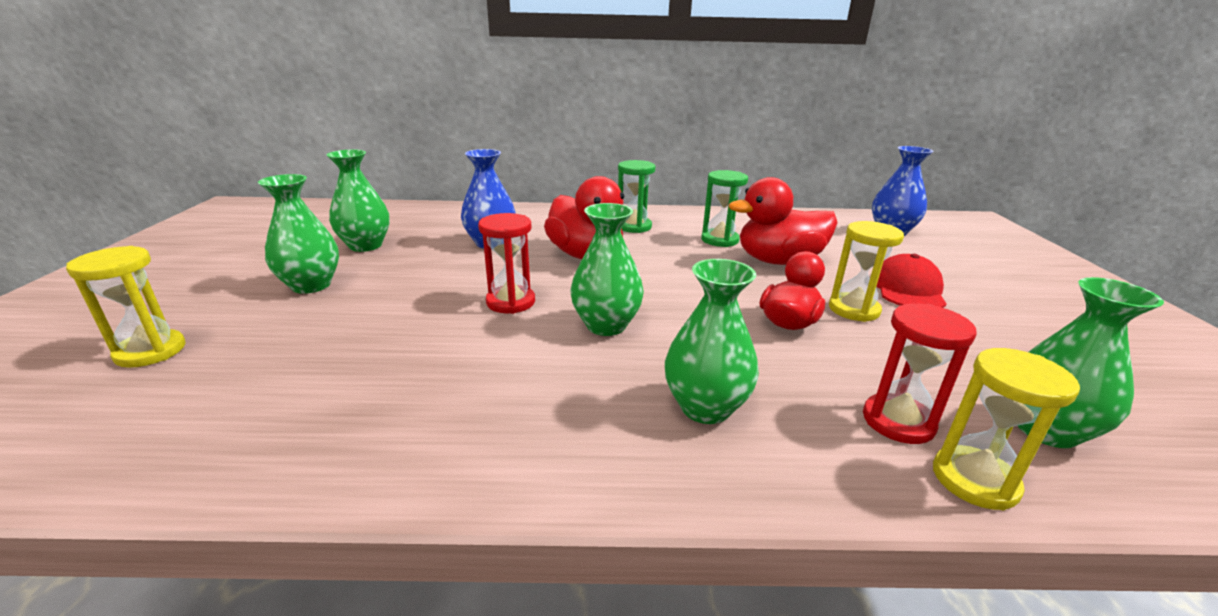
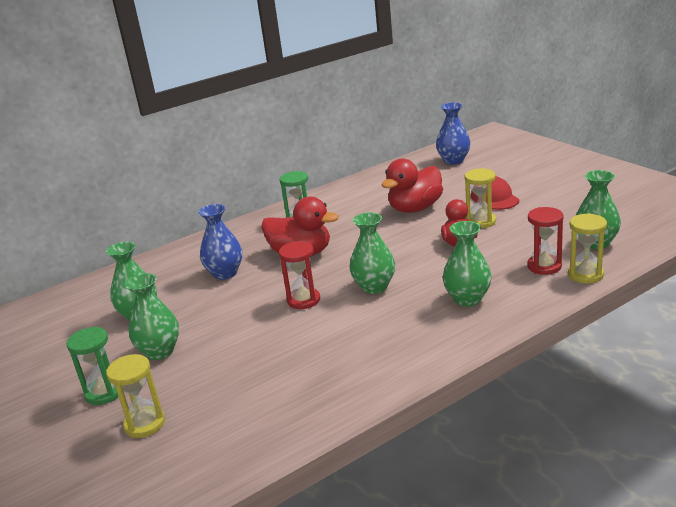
camera: 30 degrees left, 0 degrees up
green hourglass [701,170,748,247] -> green hourglass moved to [66,327,119,405]

